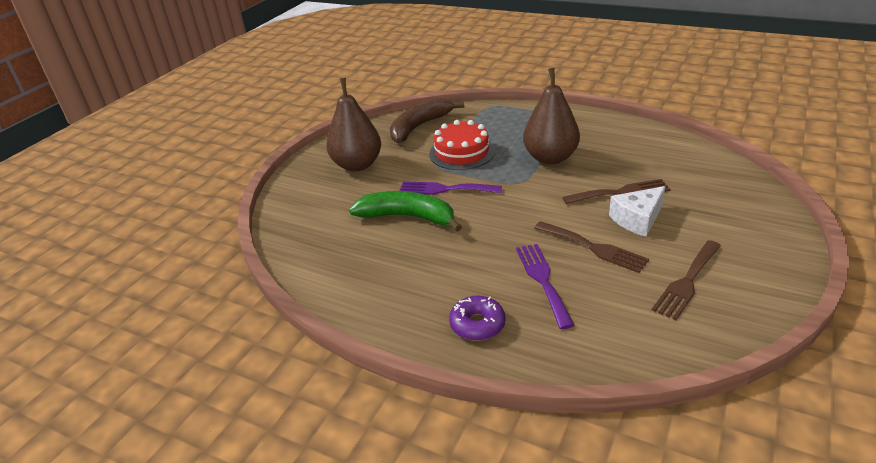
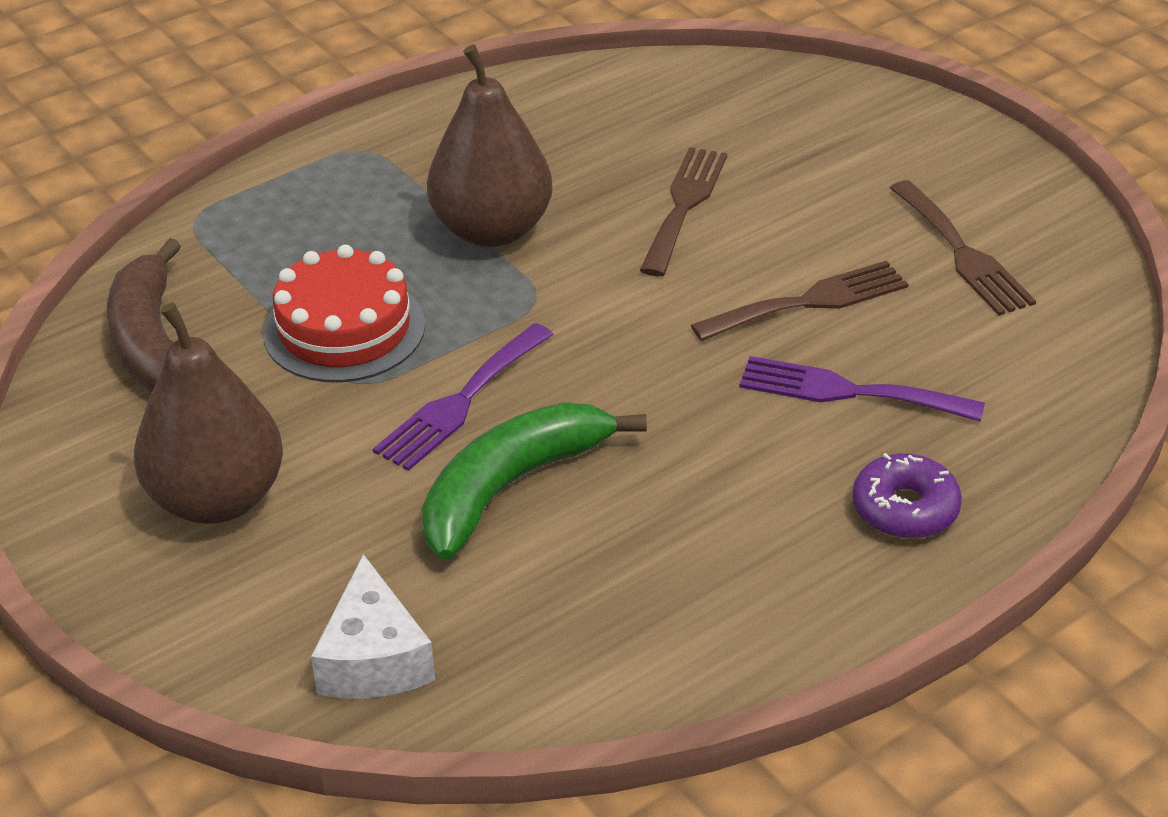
camera: 65 degrees left, 5 degrees up
white cheese [609,186,666,237] -> white cheese moved to [311,554,435,698]

